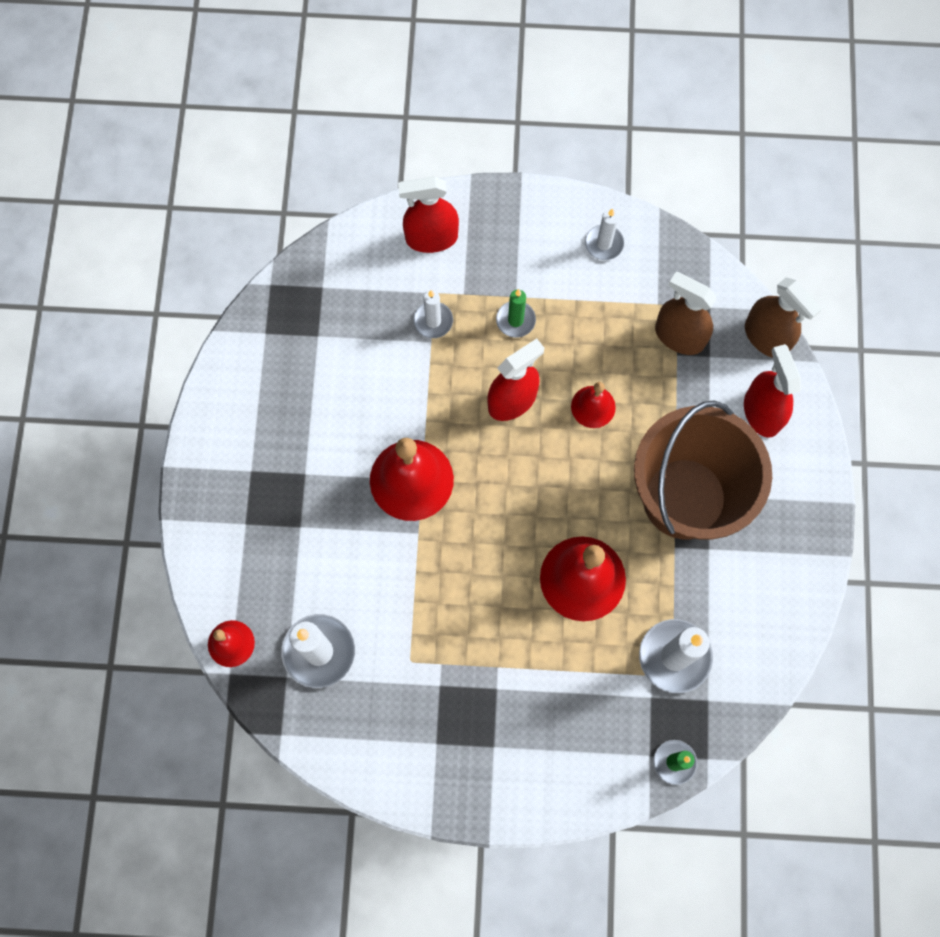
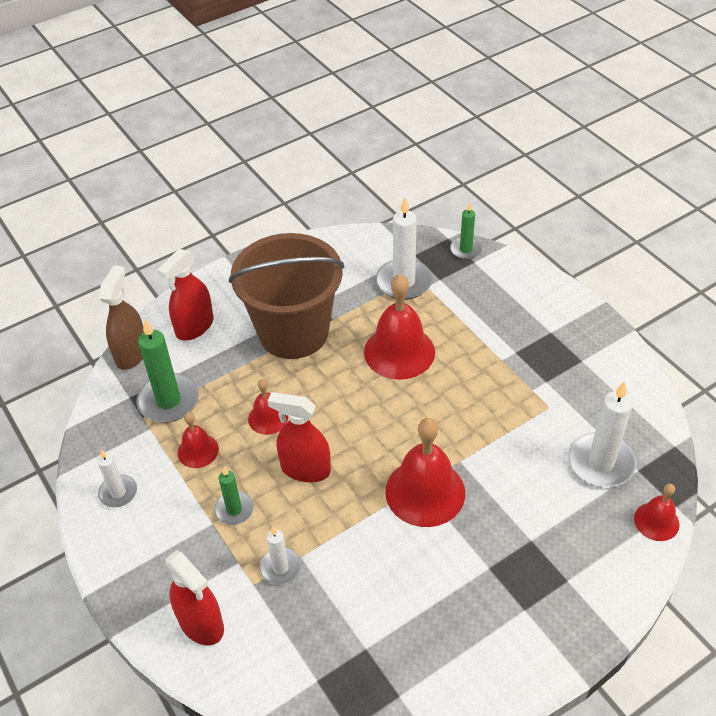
camera: 125 degrees left, 25 degrees down
brown spray bottle [655,272,717,355] -> green candle [137,319,199,423]
none -> red bell [177,412,219,468]

